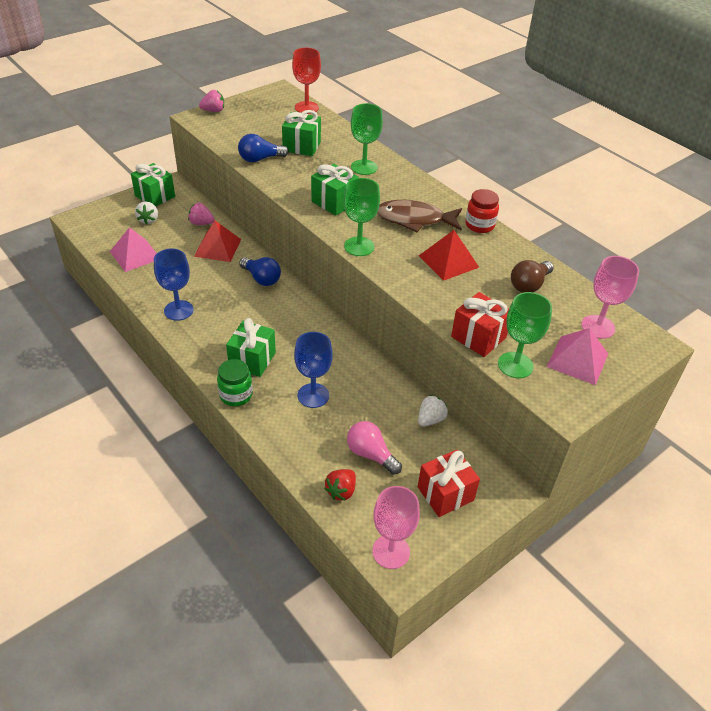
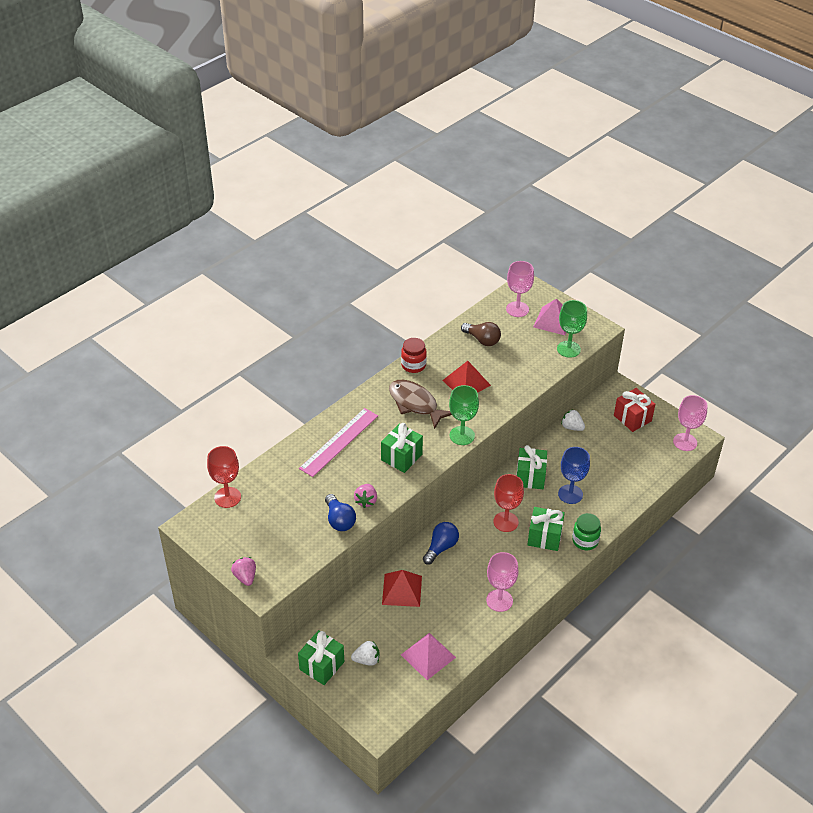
camera: 95 degrees left, 0 degrees up
blue goblet [154,249,193,321] -> pink goblet [486,552,519,612]
pink strawberry [188,203,215,225] -> pink strawberry moved to [354,484,377,508]
green gift [282,110,321,156] -> green gift moved to [516,445,547,489]
red strawberry [324,469,356,501] -> none
pink light bulb [347,421,402,475] -> none
green goblet [351,103,383,175] -> pink ruler [299,408,378,477]
brown fish [377,200,462,232] -> brown fish turned 135 degrees clockwise [389,380,452,429]
red gift [451,292,509,357] -> none
none -> red goblet [493,474,524,532]

